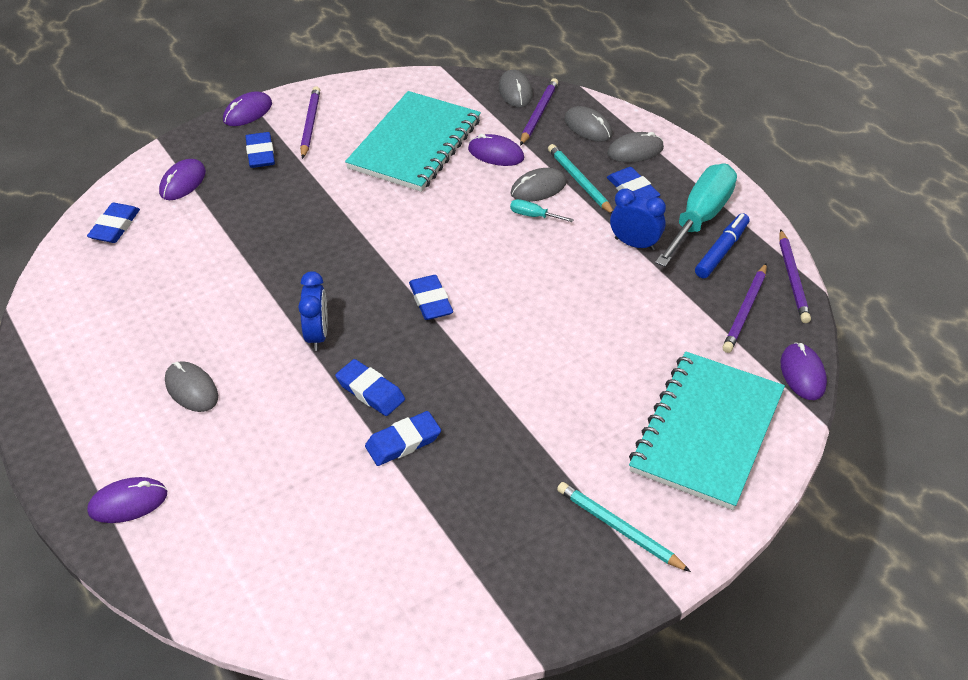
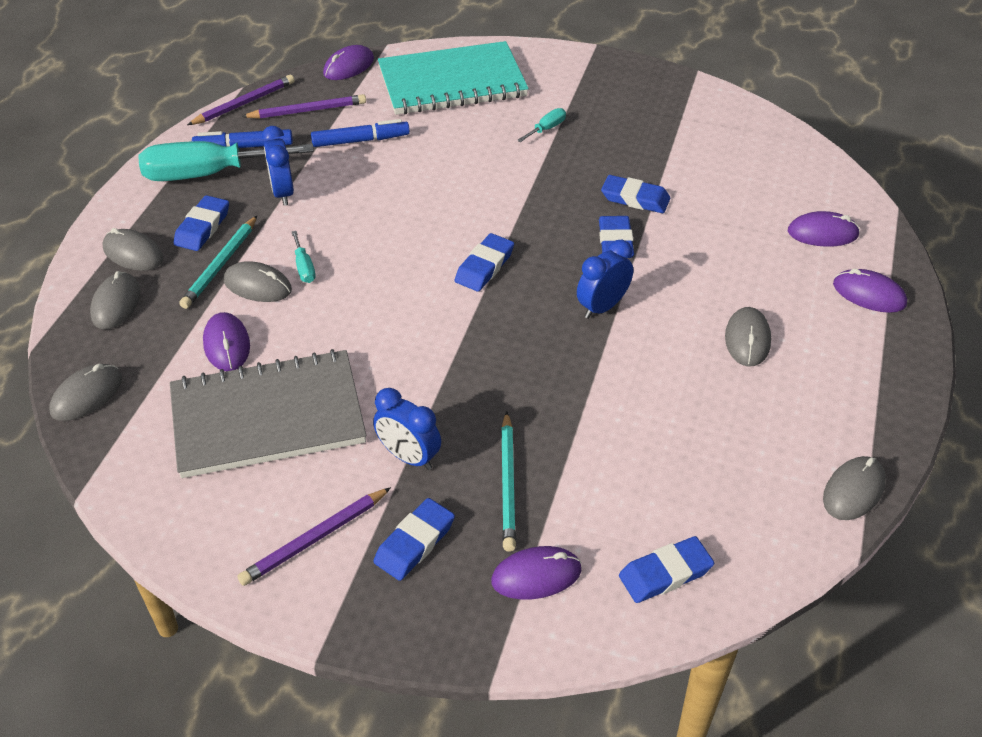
camera: 130 degrees left, 0 degrees up
purple mouse [223,91,272,126] -> purple mouse moved to [788,211,860,247]
turquoise notebook [345,91,481,192] -> grey notebook [170,349,366,478]
purple pencil [520,78,558,146] -> none
turquoise pencil [557,482,691,572] -> turquoise pencil moved to [501,411,516,552]
none -> blue marker [311,119,410,147]
none -> blue clock [373,388,441,470]
none -> turquoise screwdriver [517,108,566,142]
none -> grey mouse [823,456,886,520]

